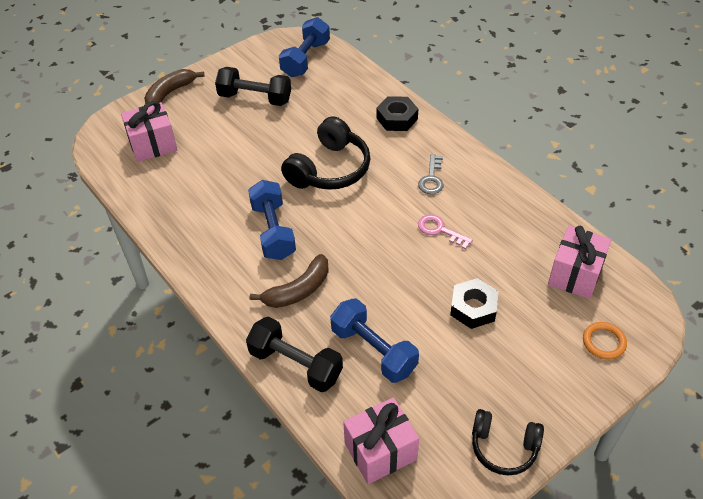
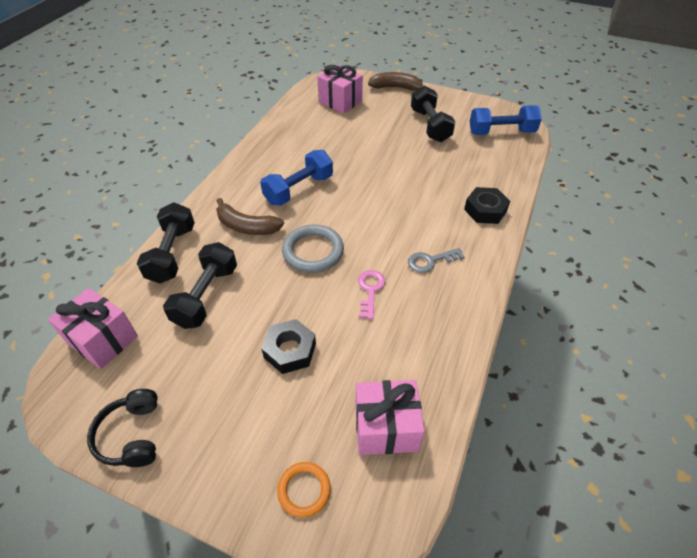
camera: 60 degrees right, 0 degrees up
black headphones [281,116,370,190] -> none
blue dumbbell [330,298,419,383] -> black dumbbell [163,242,237,329]
none -> grey ring [282,225,344,273]

